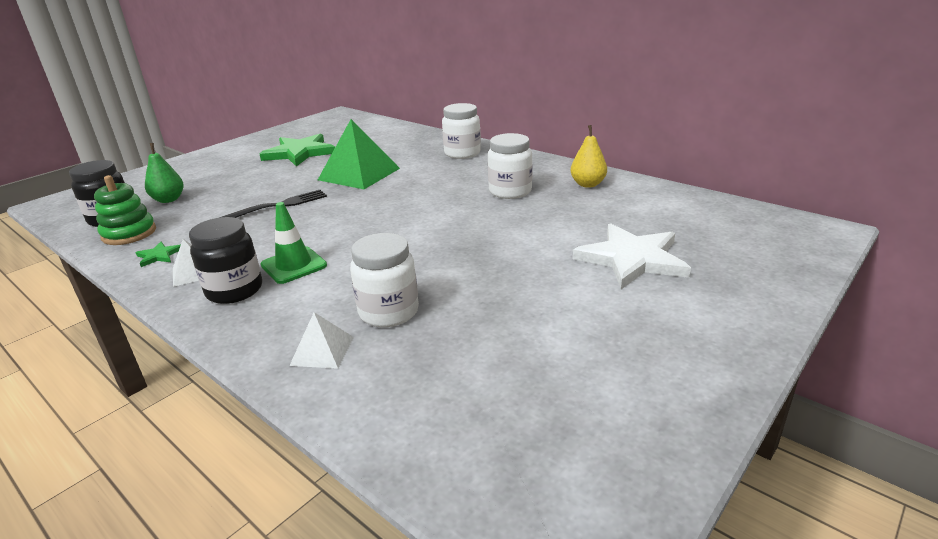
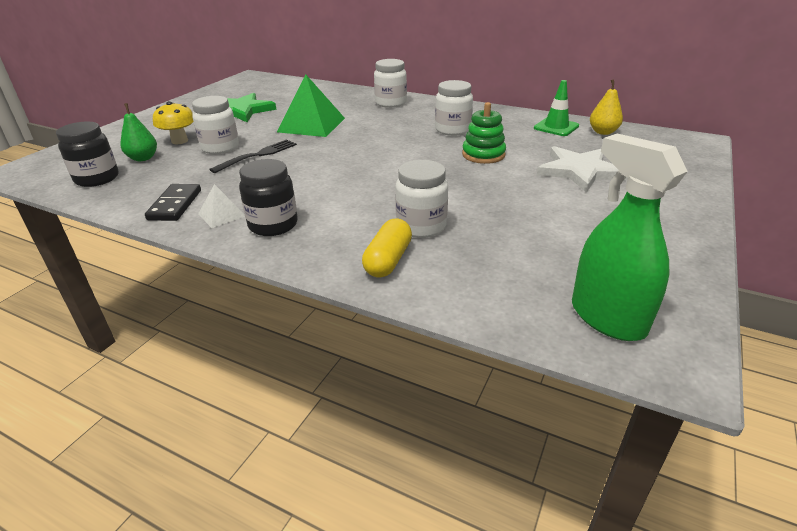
camera: 15 degrees left, 5 degrees up
green stacking toy [94,175,156,245] -> green stacking toy moved to [462,102,506,164]
green star [136,242,181,267] -> black domino [145,184,201,221]
green traffic cone [261,202,327,284] -> green traffic cone moved to [534,80,579,136]
white pyramid [289,312,354,369] -> yellow capsule [362,219,412,278]
yellow pear [571,125,607,188] -> yellow pear moved to [590,79,623,135]
none -> yellow mushroom [153,101,194,144]
none -> white jar [192,96,239,154]
none -> green spray bottle [572,134,688,341]

